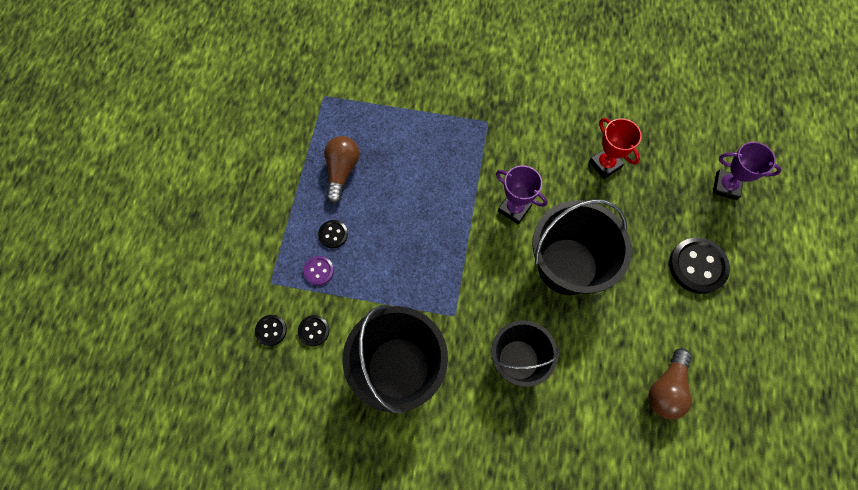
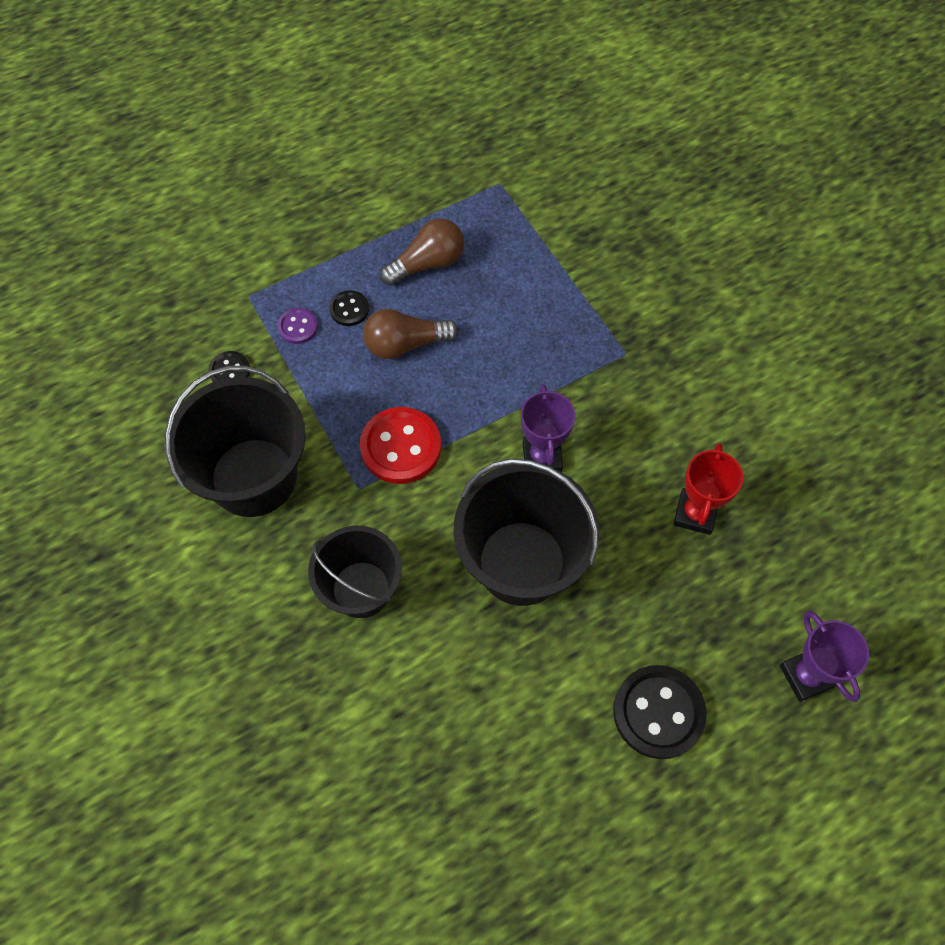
camera: 50 degrees right, 5 degrees down
black button [255,315,287,346] -> none
brown light bulb [648,348,692,420] -> brown light bulb moved to [363,309,459,359]
none -> red button [360,407,441,484]

